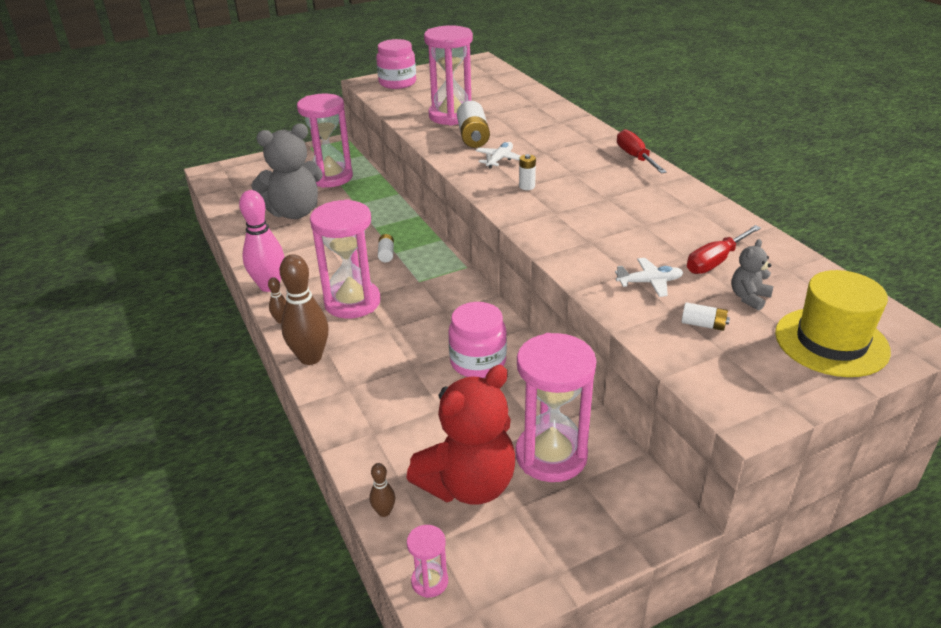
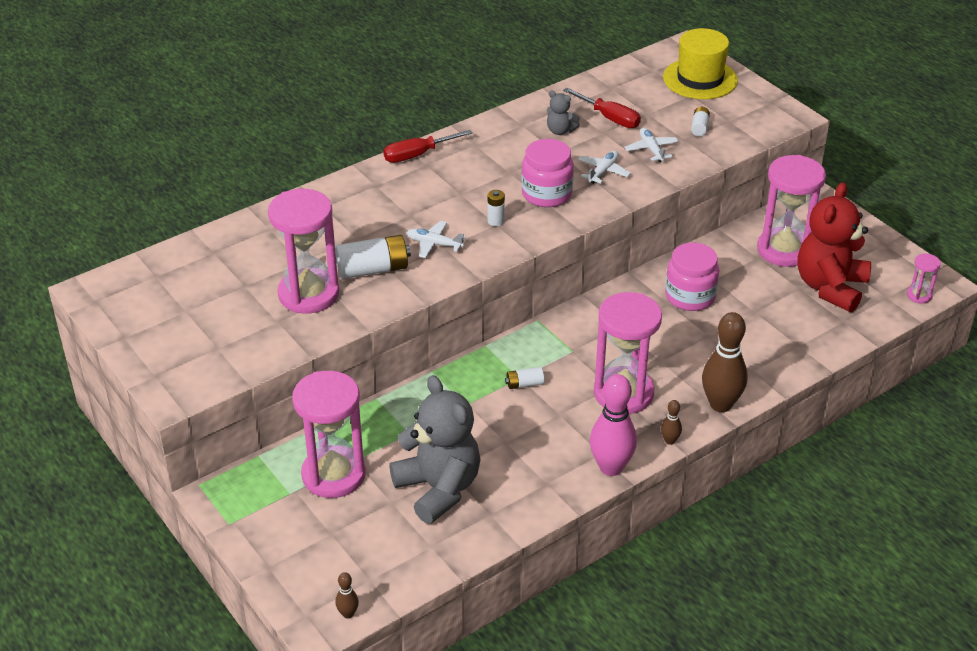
camera: 100 degrees left, 5 degrees up
brown bowling pin [370,463,395,517] -> brown bowling pin moved to [335,572,359,619]
pink jar [376,39,416,89] -> pink jar moved to [522,139,574,207]
red teddy bear [406,365,516,505] -> red teddy bear turned 105 degrees counterclockwise [797,182,871,312]
grey teddy bear [732,239,773,310] -> grey teddy bear moved to [547,91,580,135]
none -> white plane [578,151,631,184]

